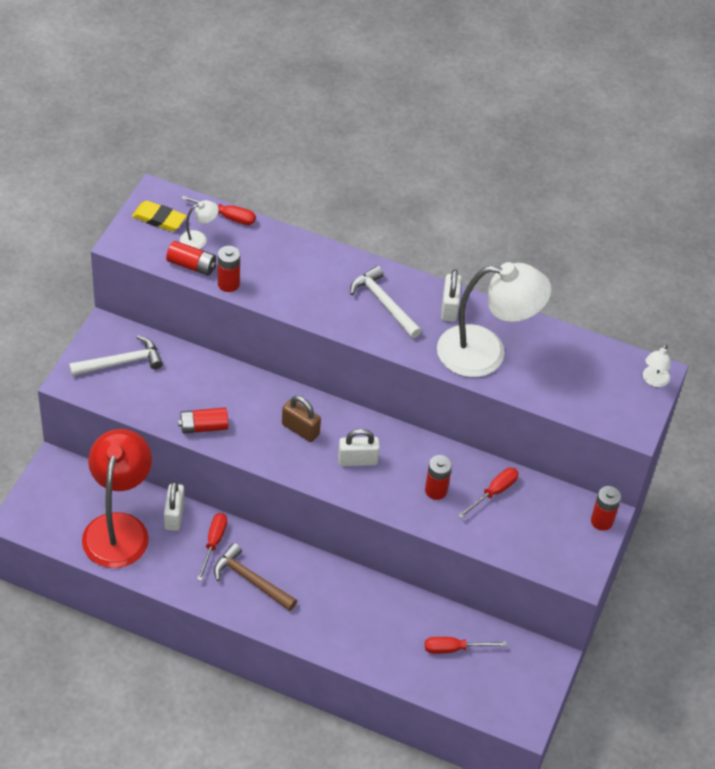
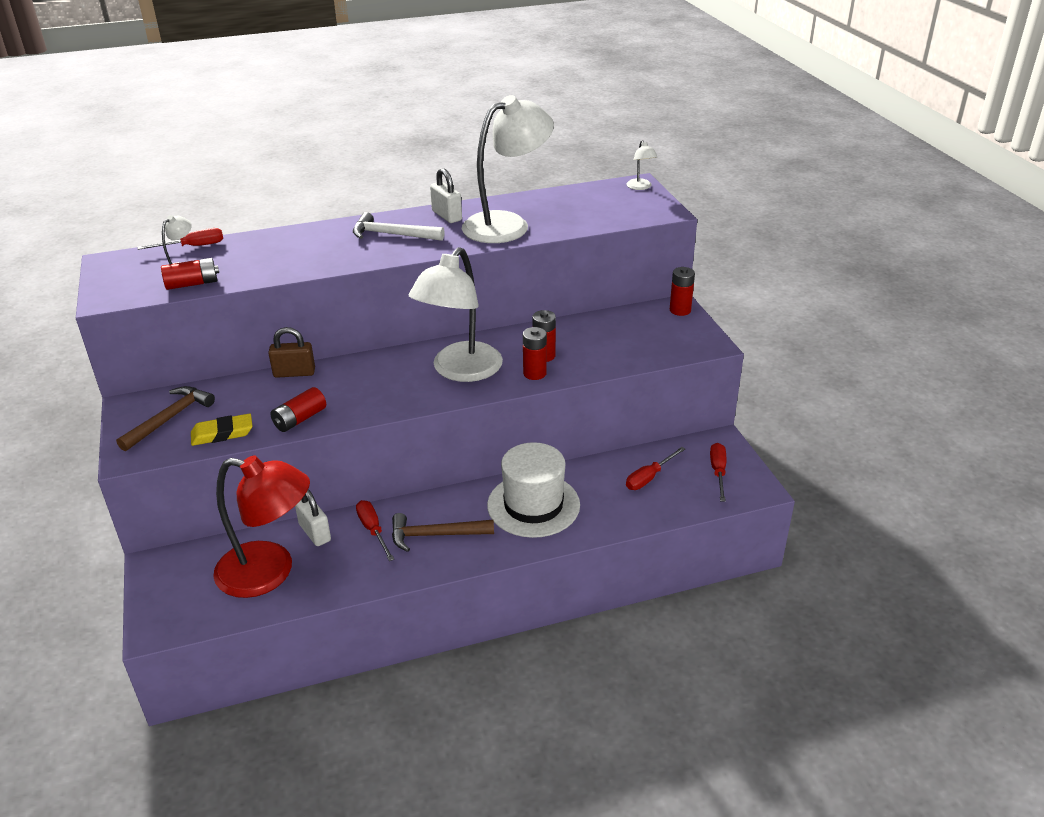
camera: 35 degrees left, 15 degrees down
white hammer [69,336,163,376] -> brown hammer [116,386,215,451]
red lamp [82,429,152,568] -> red lamp turned 135 degrees clockwise [213,456,310,598]
yellow eraser [132,200,186,232] -> yellow eraser moved to [191,413,252,446]
red battery [218,246,240,292] -> red battery moved to [523,327,547,380]
brown padlock [282,396,321,442] -> brown padlock moved to [268,327,315,378]
white padlock [338,429,380,466] -> white lamp [409,247,503,382]
red screwdriver [458,468,519,518] -> red screwdriver moved to [710,443,726,502]
none -> white hat [487,442,580,538]

